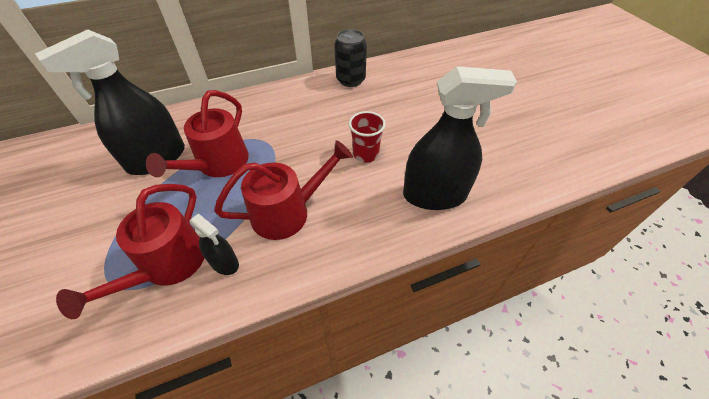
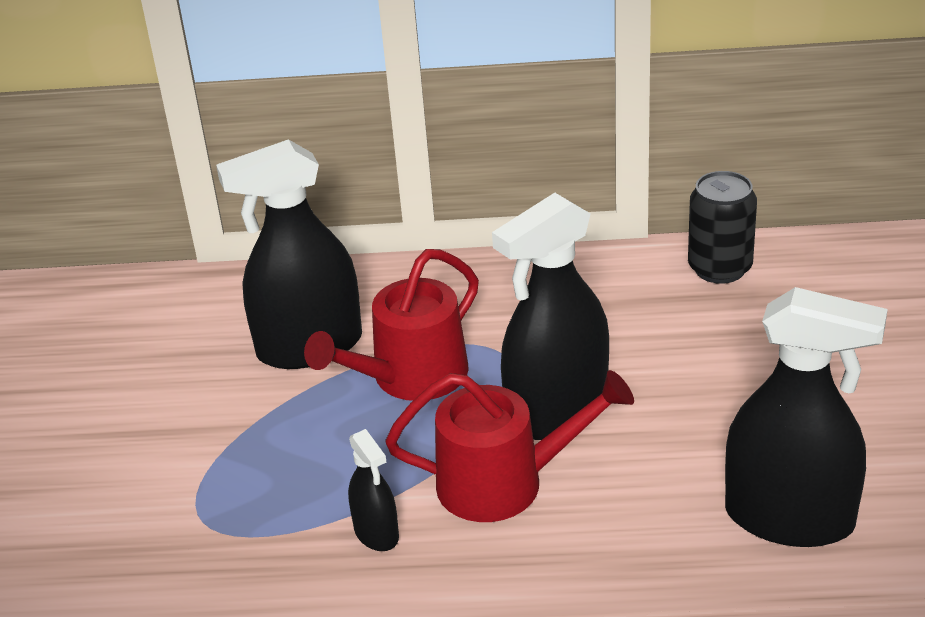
camera: 25 degrees right, 15 degrees down
red watering can [56,184,204,319] -> none
red cup [348,111,386,162] -> none
none -> black spray bottle [492,193,609,440]

